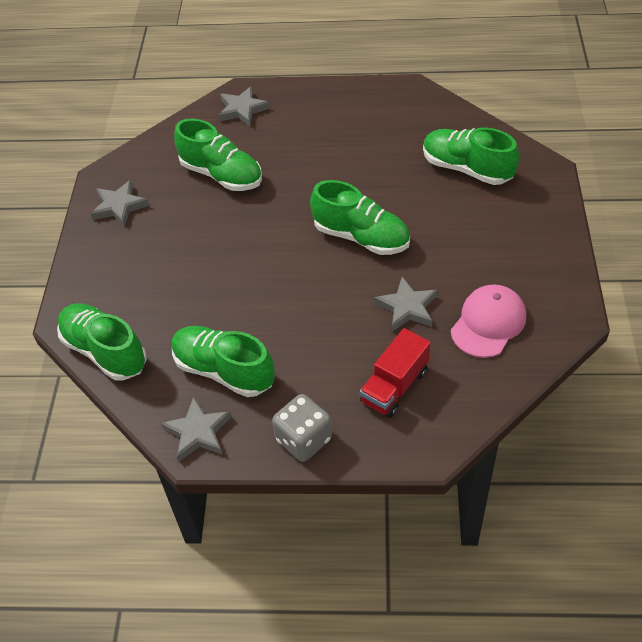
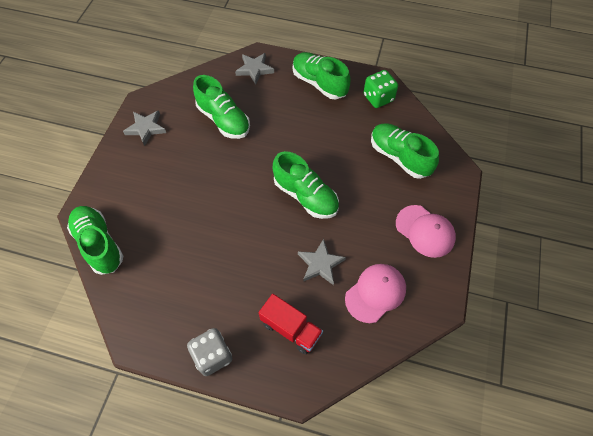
camera: 10 degrees right, 10 degrees up
grey star [161,396,232,462] -> none
green shoe [172,326,275,397] -> green shoe moved to [293,52,350,99]
red truck [360,328,431,418] -> red truck turned 105 degrees counterclockwise [259,294,323,354]
none -> green dice [364,70,398,108]
none -> pink cap [396,205,456,258]

